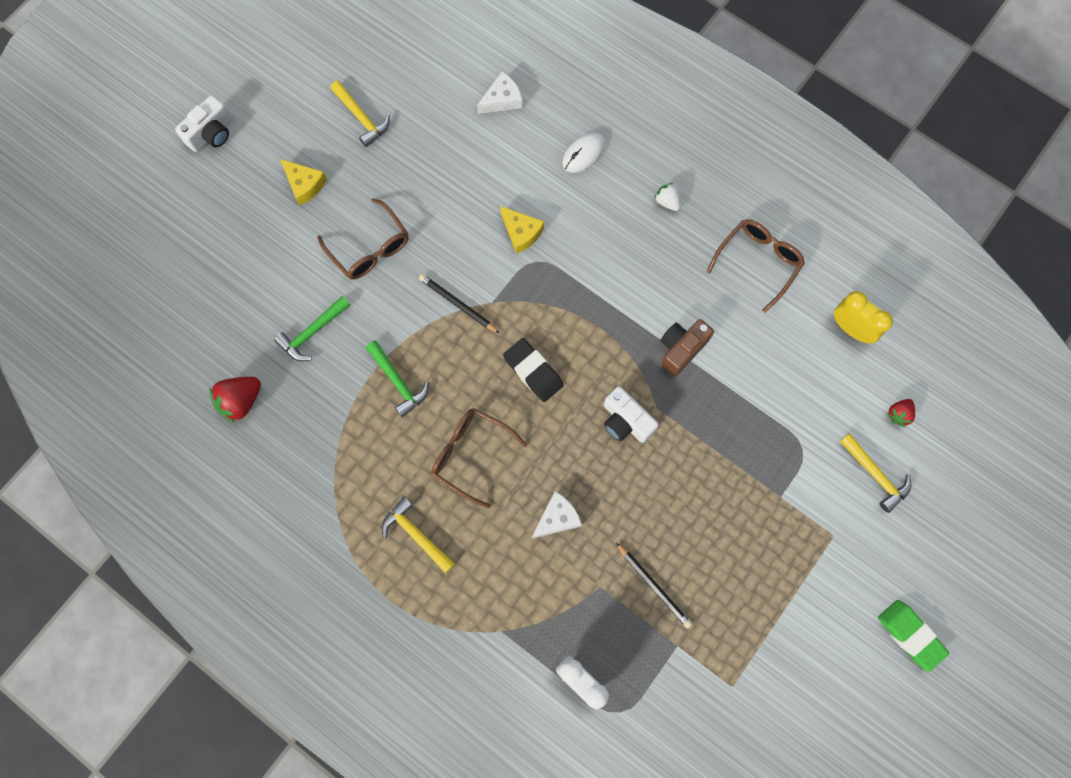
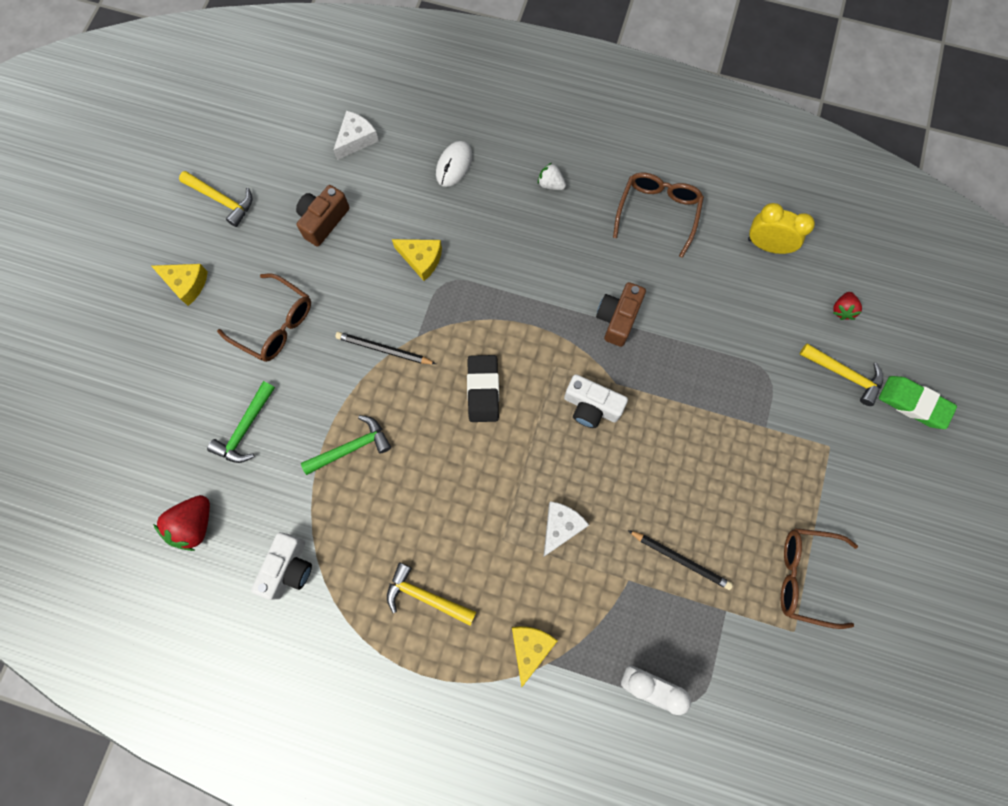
camera: 20 degrees left, 0 degrees up
white camera [175,95,231,152] -> white camera moved to [251,532,312,600]
green hammer [366,341,429,417] -> green hammer turned 60 degrees counterclockwise [301,415,391,475]
brown glasses [431,408,527,509] -> brown glasses moved to [781,528,858,629]
black eraser [503,338,564,402] -> black eraser turned 60 degrees clockwise [467,355,499,422]
green eraser [878,600,949,672] -> green eraser moved to [879,376,957,429]
none -> brown camera [296,185,349,247]
none -> yellow cheese [512,626,557,687]

